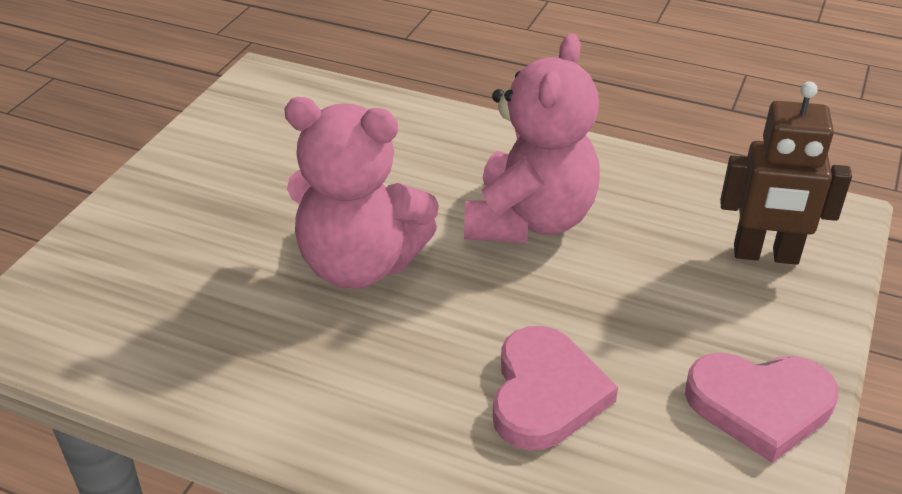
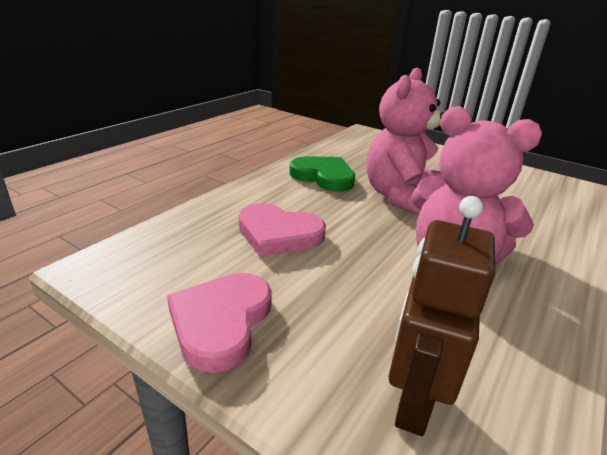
camera: 100 degrees right, 10 degrees down
none -> green heart [289,156,355,192]

